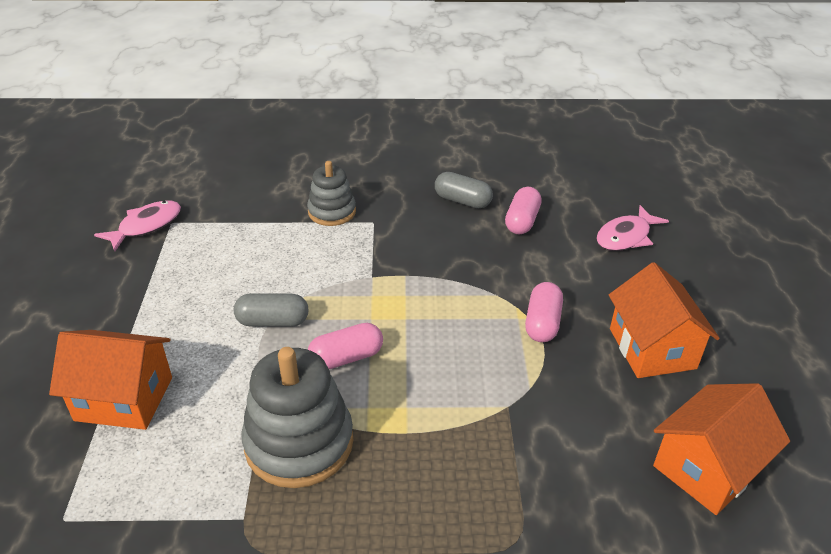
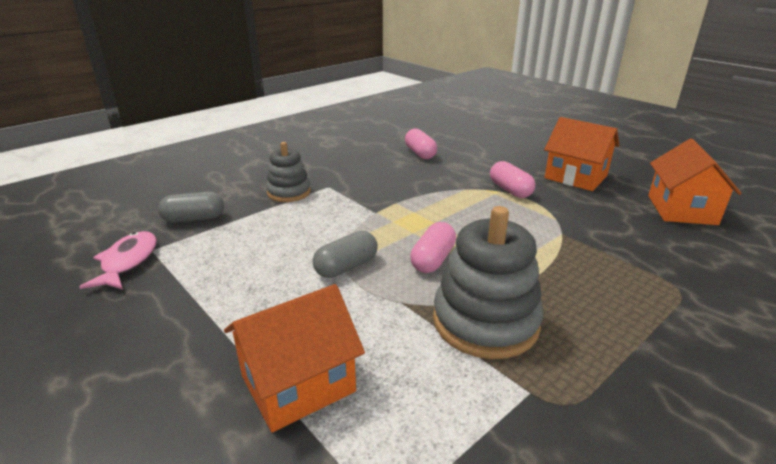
camera: 40 degrees left, 10 degrees down
grey capsule [435,172,493,208] -> grey capsule moved to [158,192,224,223]
pink fish [596,205,669,251] -> none

